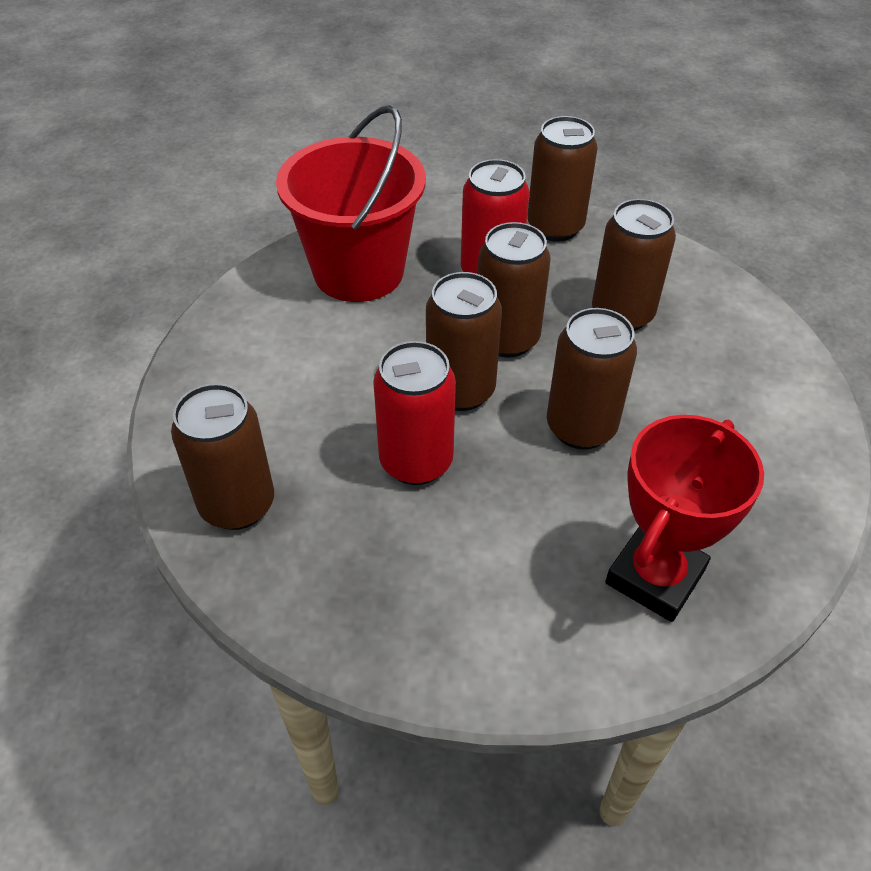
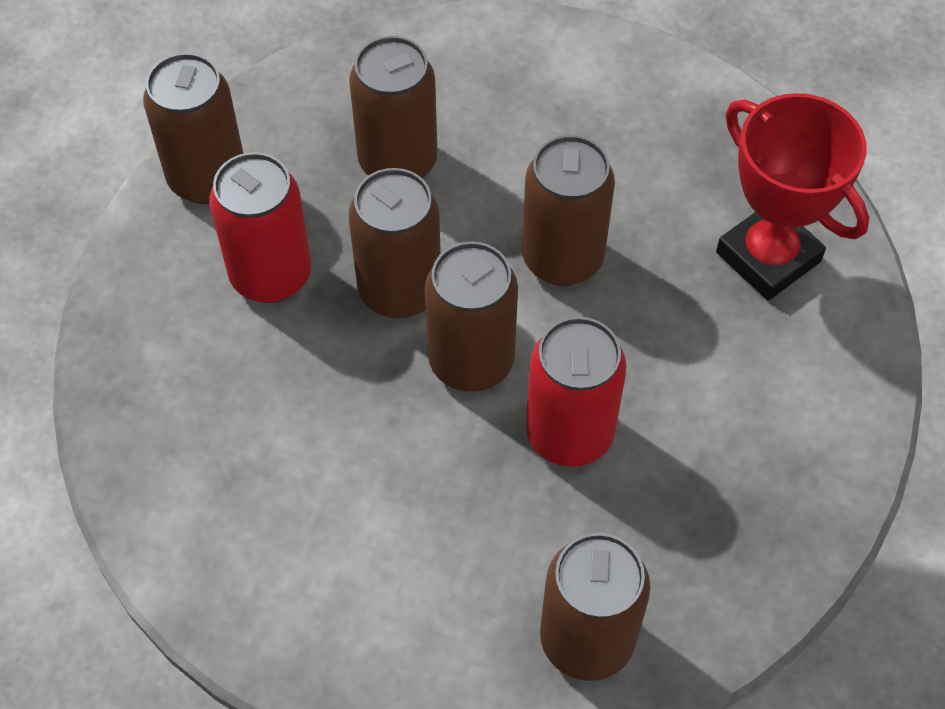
camera: 75 degrees left, 10 degrees up
red bucket [276,105,426,302] -> none

